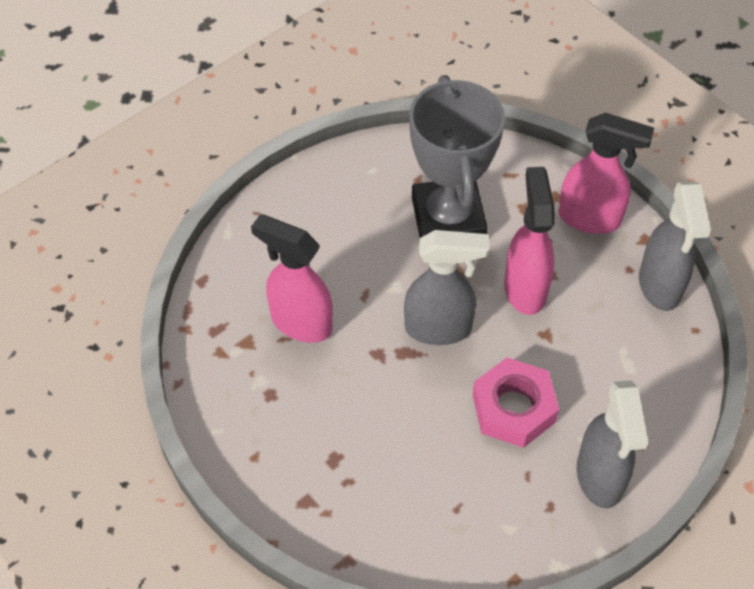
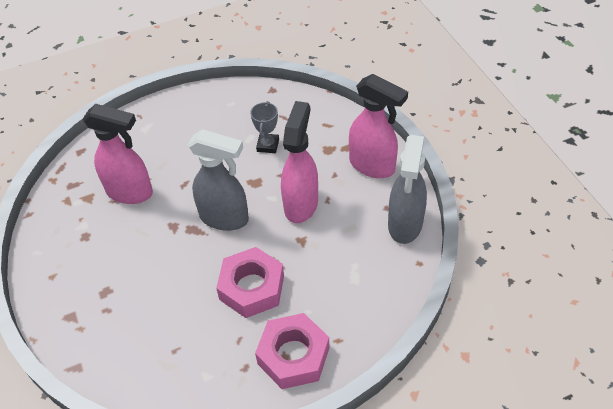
camera: 20 degrees right, 5 degrees down
pink spray bottle [251,214,333,343] -> pink spray bottle turned 150 degrees clockwise [83,104,153,204]
grey trophy [409,75,505,238] -> grey trophy [250,101,279,153], size x0.40
grey spray bottle [577,380,648,508] -> pink nut [255,313,329,389]

